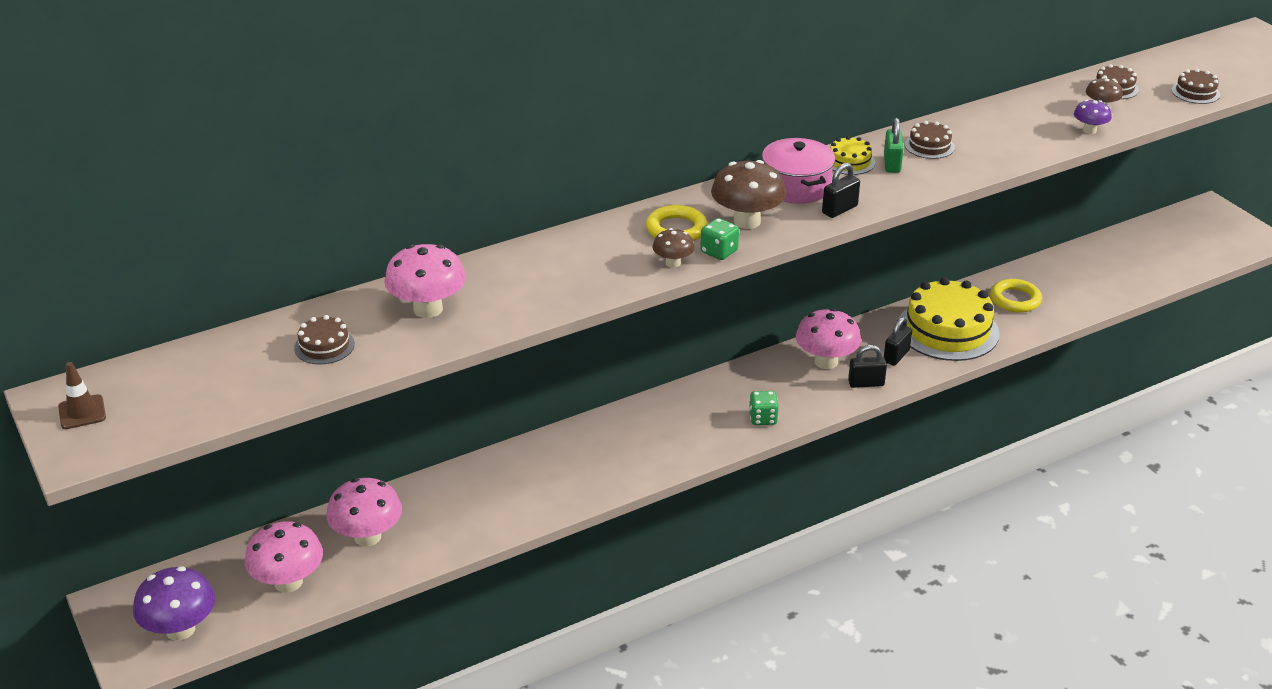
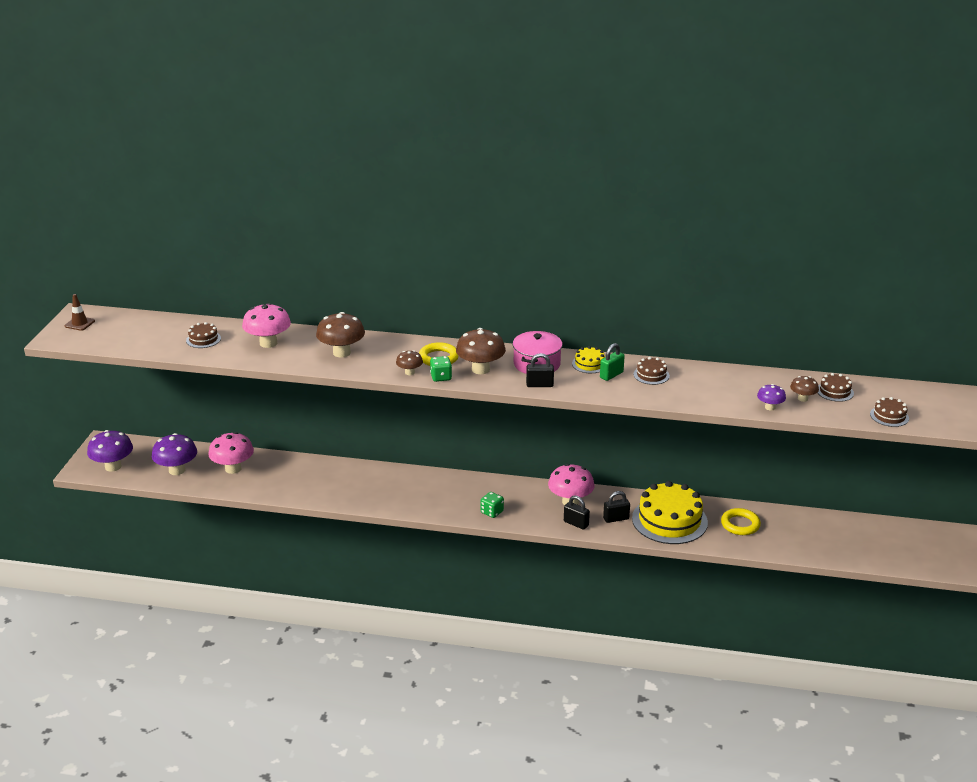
camera: 40 degrees right, 5 degrees down
pink mushroom [245,521,323,593] -> purple mushroom [152,433,197,475]
none -> brown mushroom [316,312,365,358]

